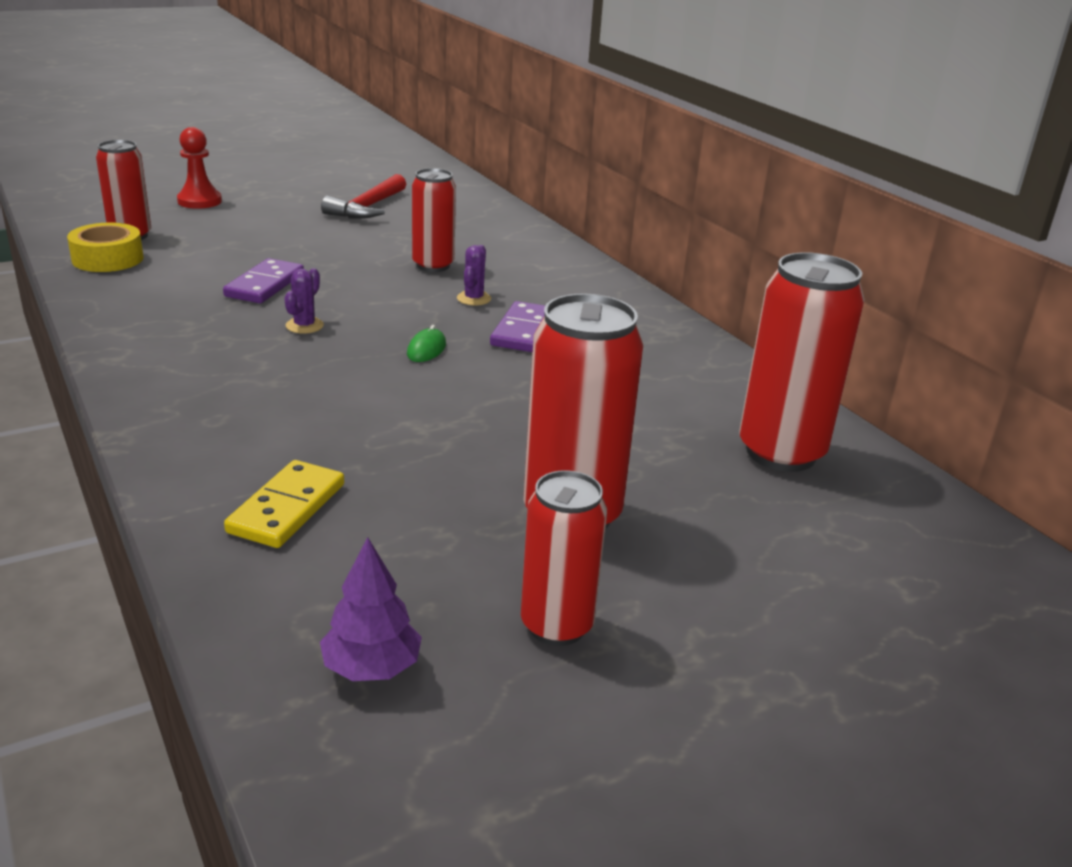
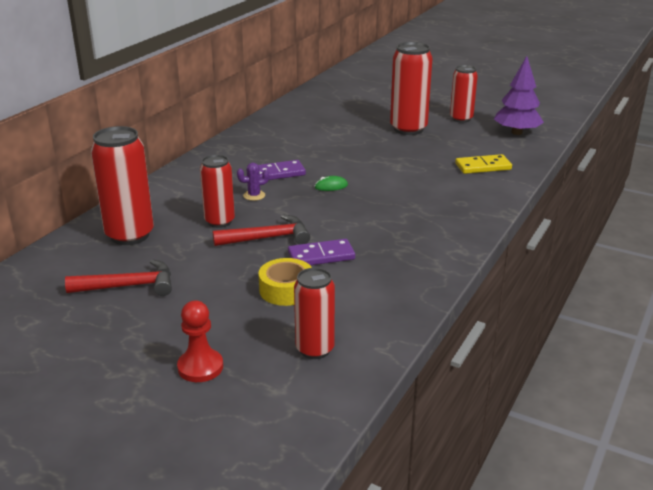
camera: 120 degrees left, 0 degrees up
yellow tape [67,223,144,272] -> yellow tape moved to [259,258,312,306]
purple cactus [284,268,324,334] -> none
purple tree [320,537,422,681] -> purple tree [494,56,544,135], size x1.58
red can [739,252,865,472] -> red can moved to [91,126,154,245]
none -> red hammer [213,214,310,246]

